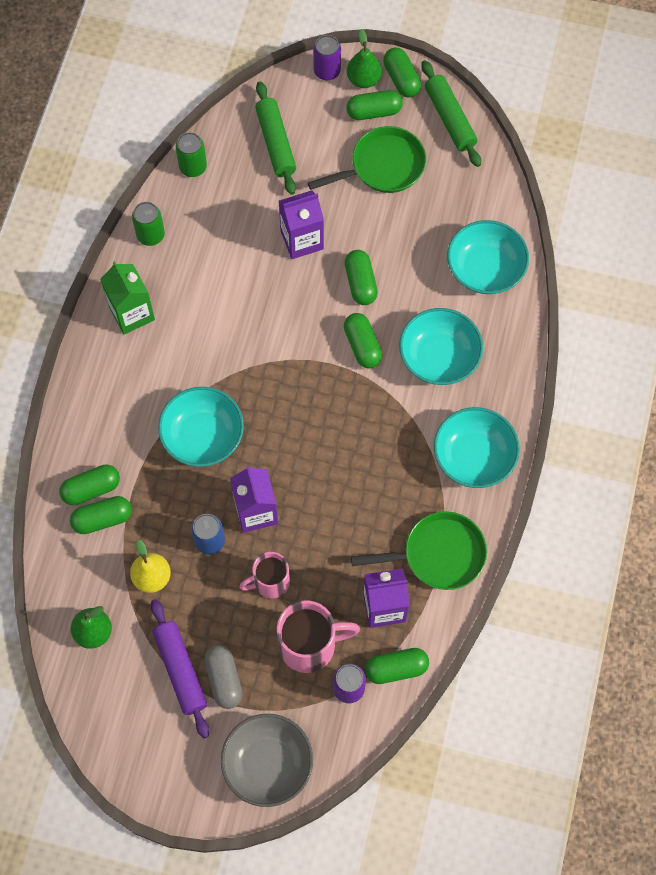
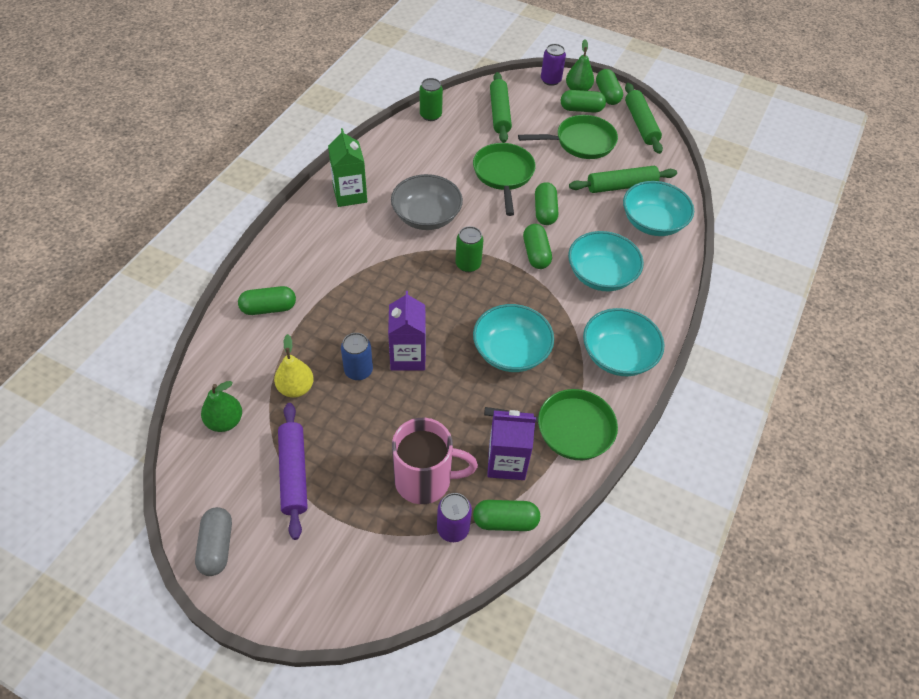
camera: 10 degrees right, 15 degrees down
green capsule [70,496,132,534] -> none
green can [132,202,165,246] -> green can moved to [455,226,484,272]
turquoise bowl [158,387,244,467] -> turquoise bowl moved to [473,304,554,372]
grey capsule [204,645,243,709] -> grey capsule moved to [195,507,232,576]
grey bowl [221,714,313,807] -> grey bowl moved to [391,174,463,230]
pink mug [239,552,290,598] -> none
purple carton [279,190,324,259] -> green pan [473,143,536,216]
none -> green rolling pin [569,166,677,193]

